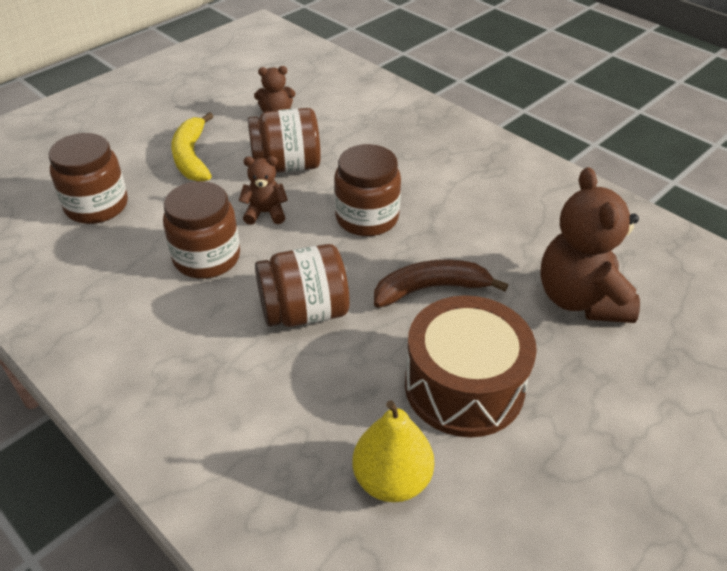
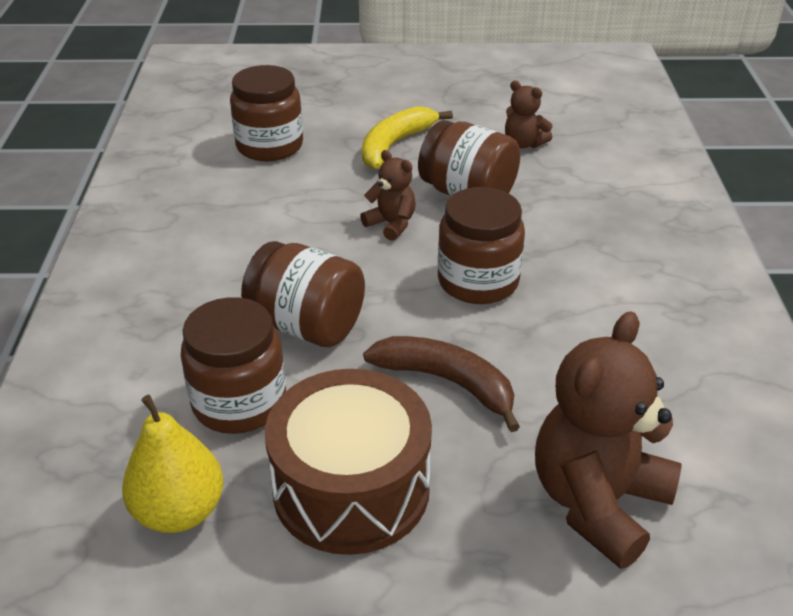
camera: 45 degrees right, 5 degrees down
brown jar [163,181,240,279] -> brown jar moved to [181,297,286,434]

